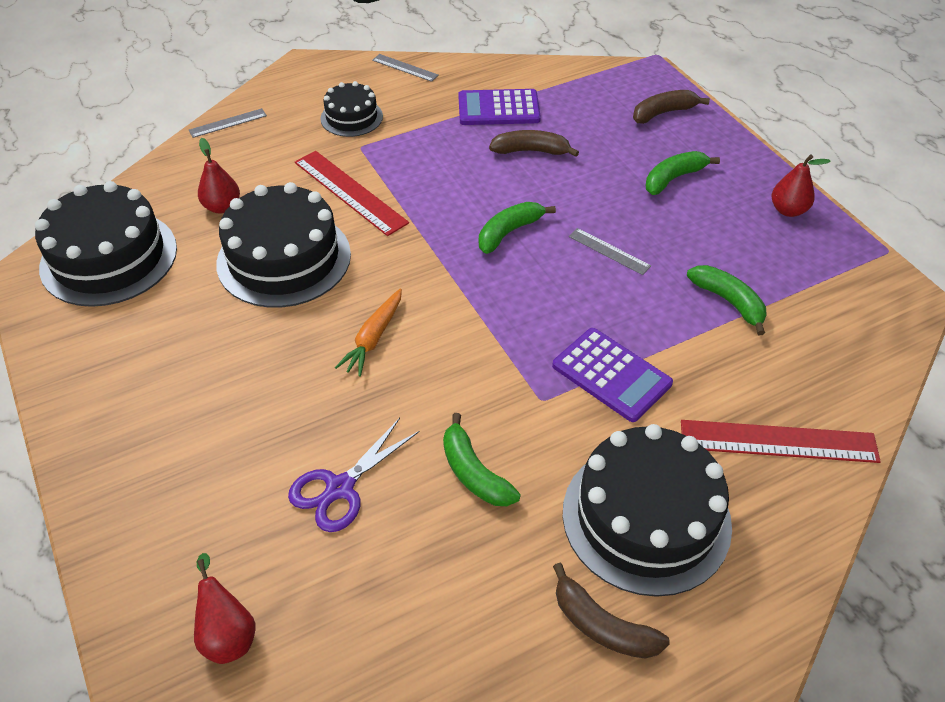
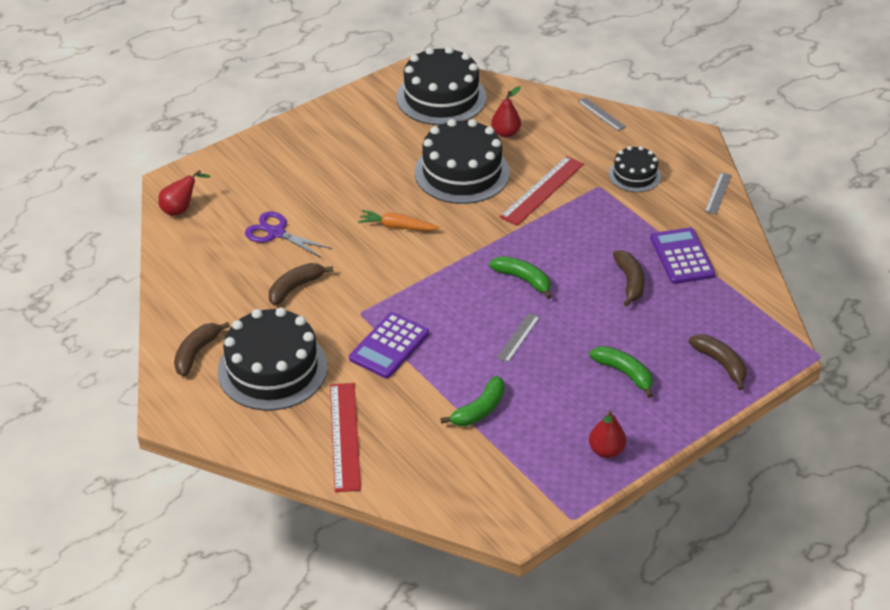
camera: 80 degrees right, 5 degrees down
green banana [443,413,521,506] -> brown banana [269,263,333,305]

